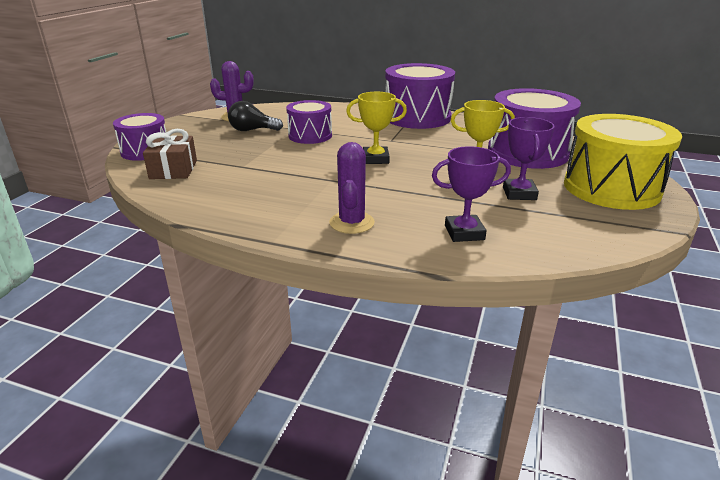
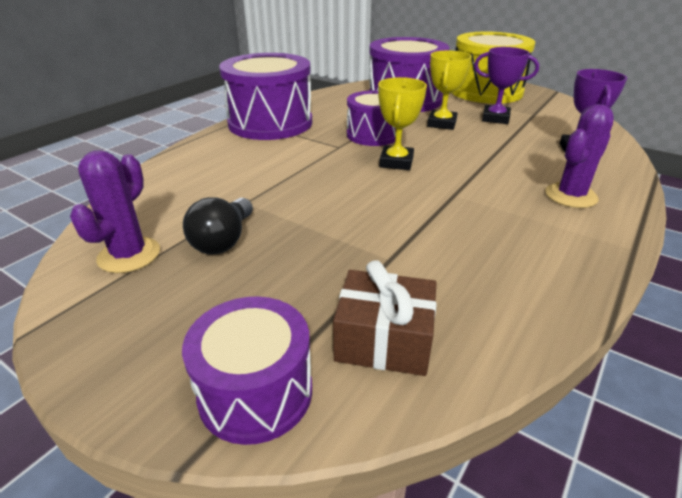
camera: 75 degrees left, 5 degrees up
purple drum [286,100,332,144] -> purple drum moved to [347,91,396,146]
purple cactus [329,142,375,234] -> purple cactus turned 60 degrees counterclockwise [545,104,614,208]

